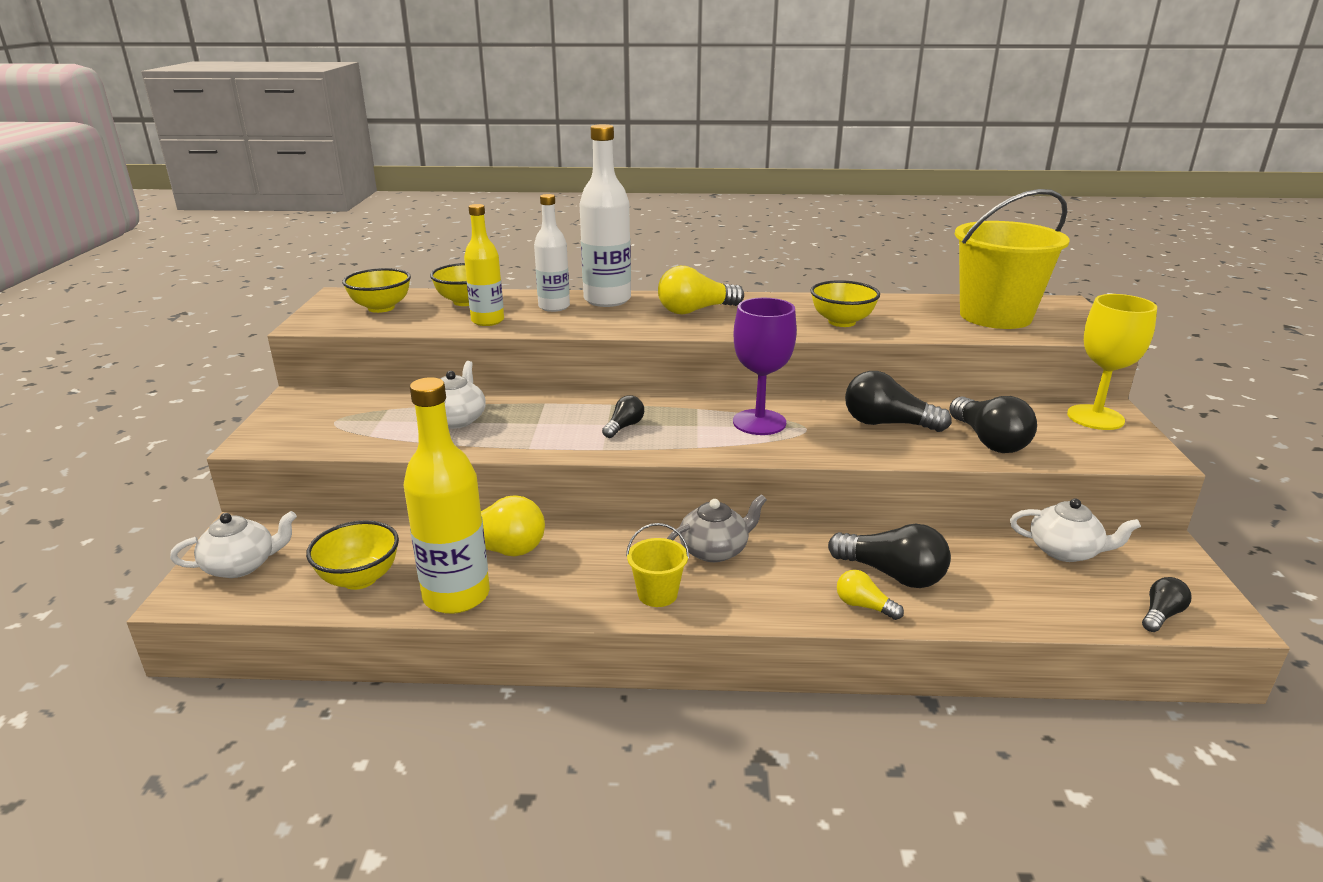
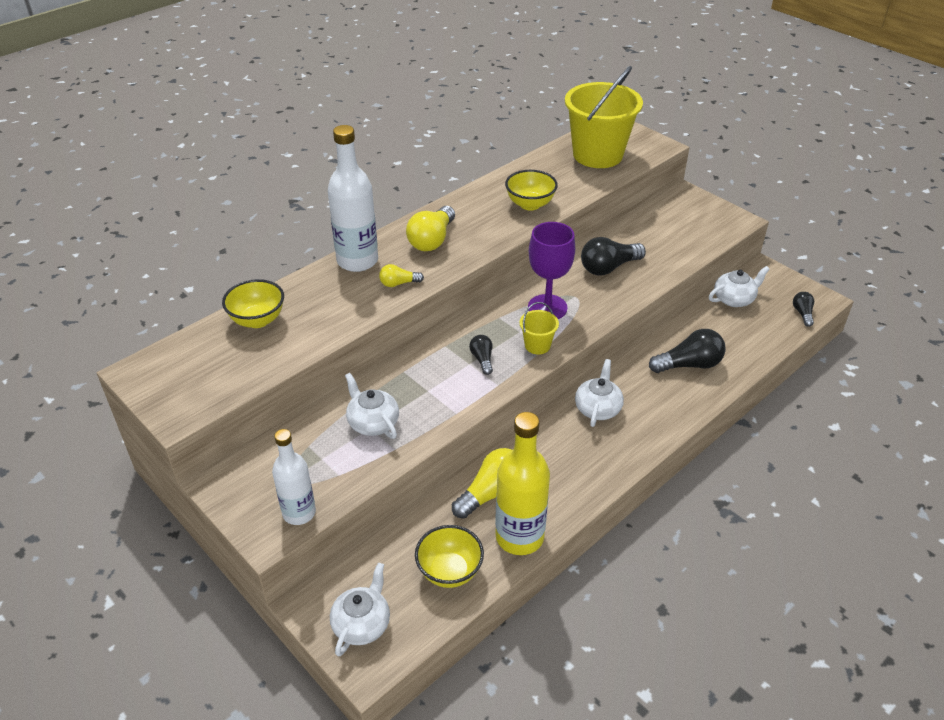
camera: 45 degrees left, 15 degrees up
yellow bowl [342,268,411,313] -> none
yellow bottle [464,204,504,326] -> none
white bottle [534,194,570,312] -> white bottle moved to [272,429,316,525]
yellow bucket [626,523,689,607] -> yellow bucket moved to [520,302,559,355]
grey teapot [667,494,767,562] -> white teapot [575,359,624,427]
yellow light bulb [837,570,904,620] -> yellow light bulb moved to [379,264,424,287]
black light bulb [949,396,1037,453] -> none
yellow goblet [1067,294,1157,430] -> none

